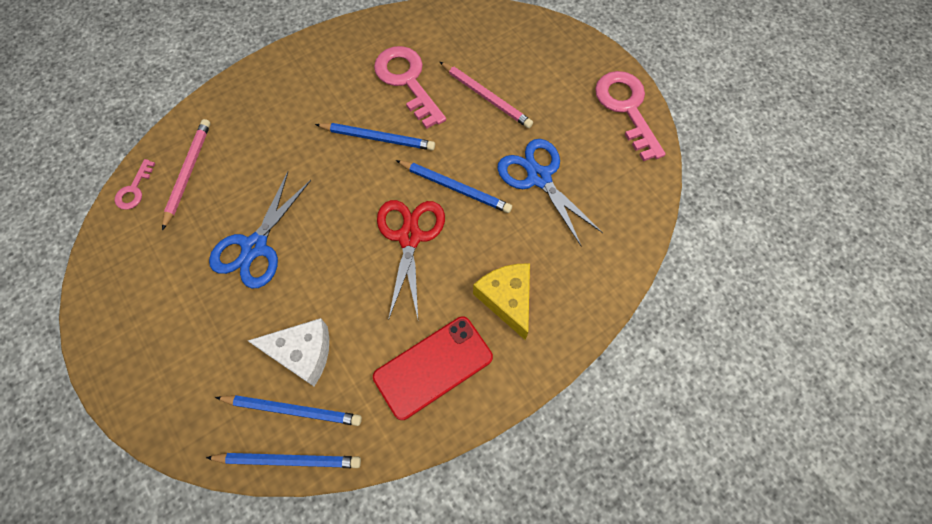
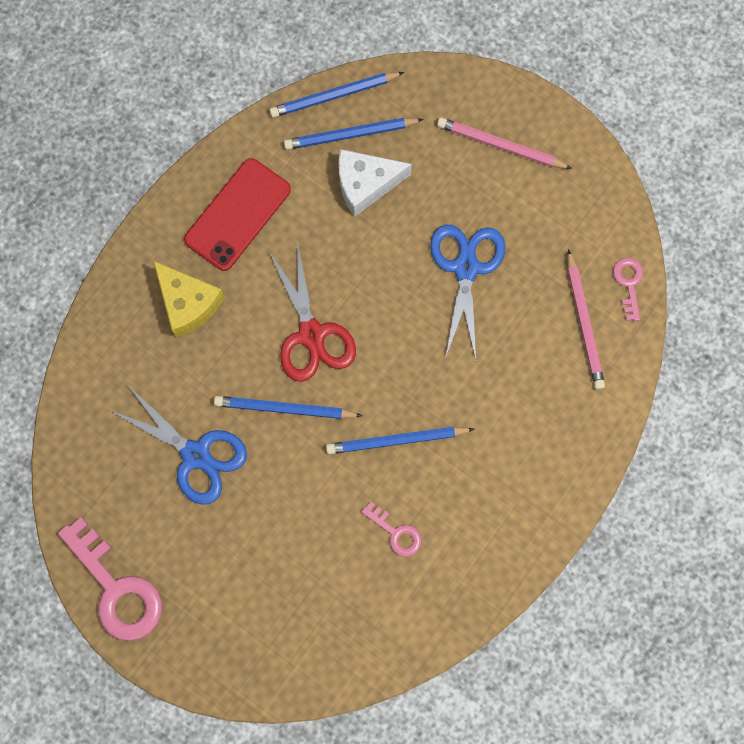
camera: 160 degrees right, 10 degrees up
pink key [374,46,446,129] -> pink key [361,502,422,557], size x0.50
pink pencil [440,62,533,128] -> pink pencil moved to [437,117,572,169]

